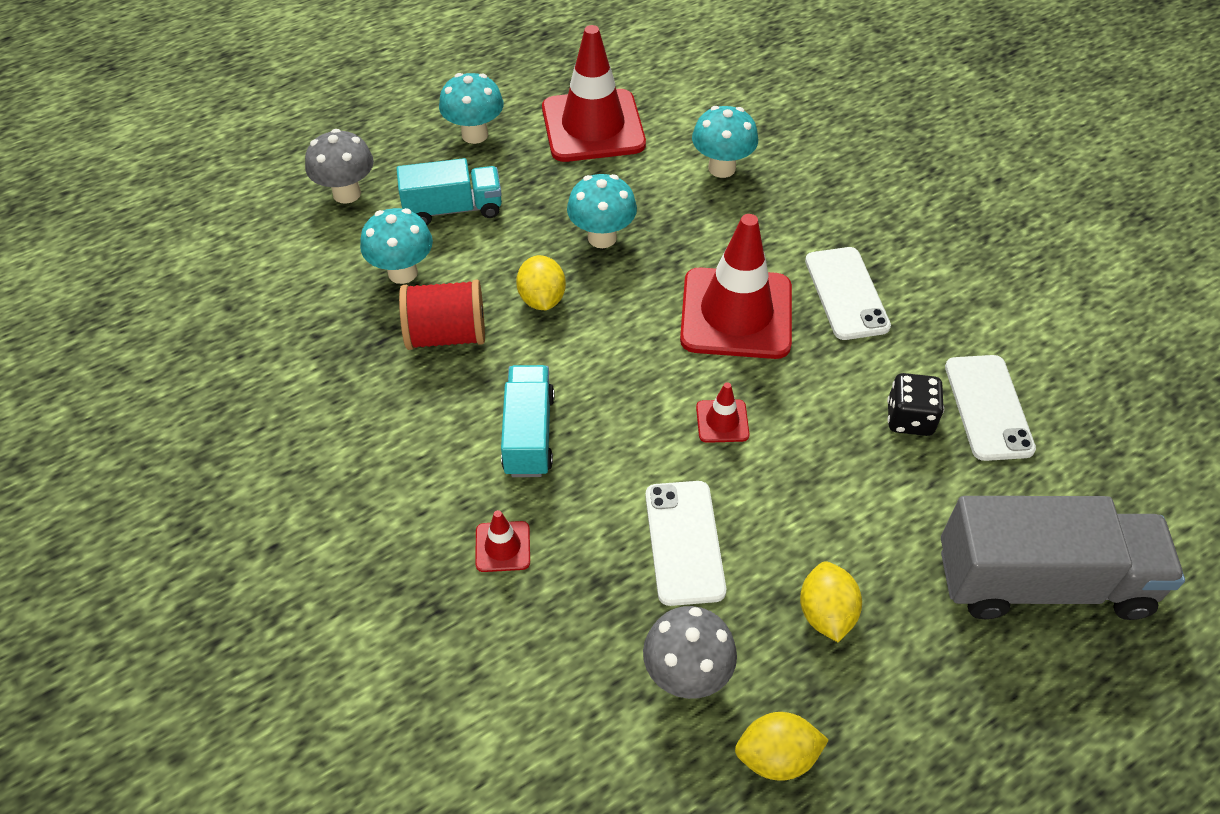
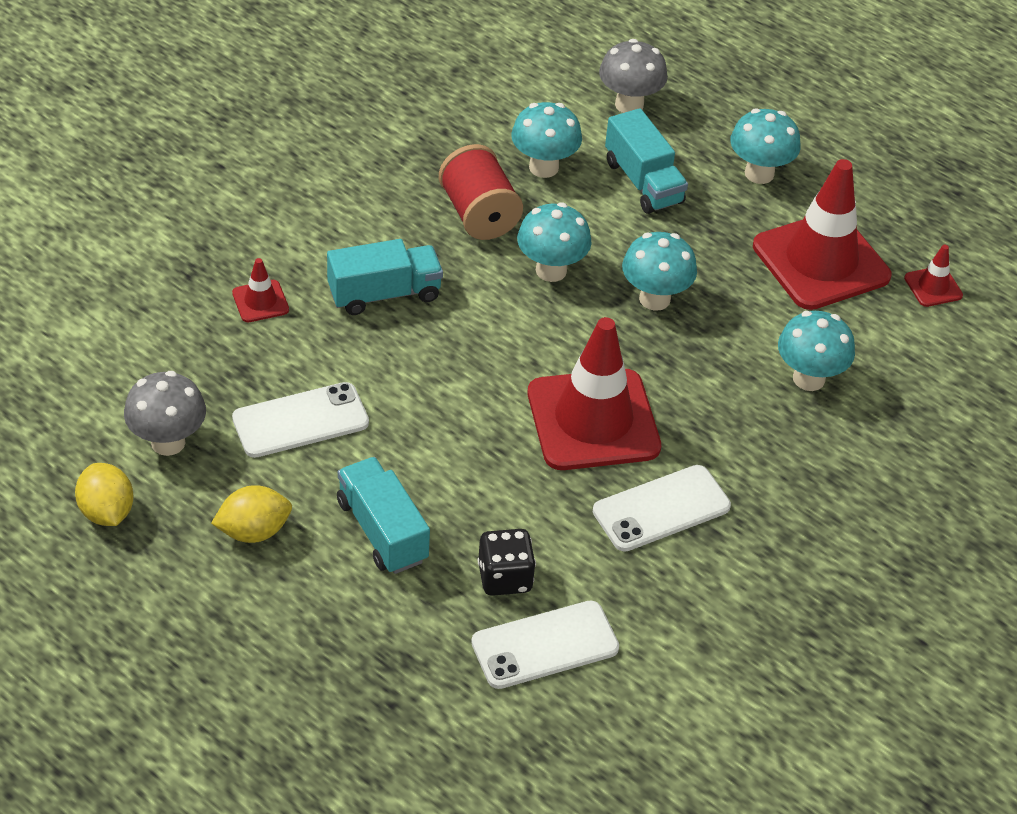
camera: 70 degrees right, 5 degrees down
yellow lemon [516,255,566,310] -> turquoise mushroom [517,203,592,282]
red traffic cone [696,382,749,443] -> red traffic cone moved to [904,245,963,307]
grey truck [941,496,1185,620] -> none
none -> turquoise truck [337,457,430,574]

